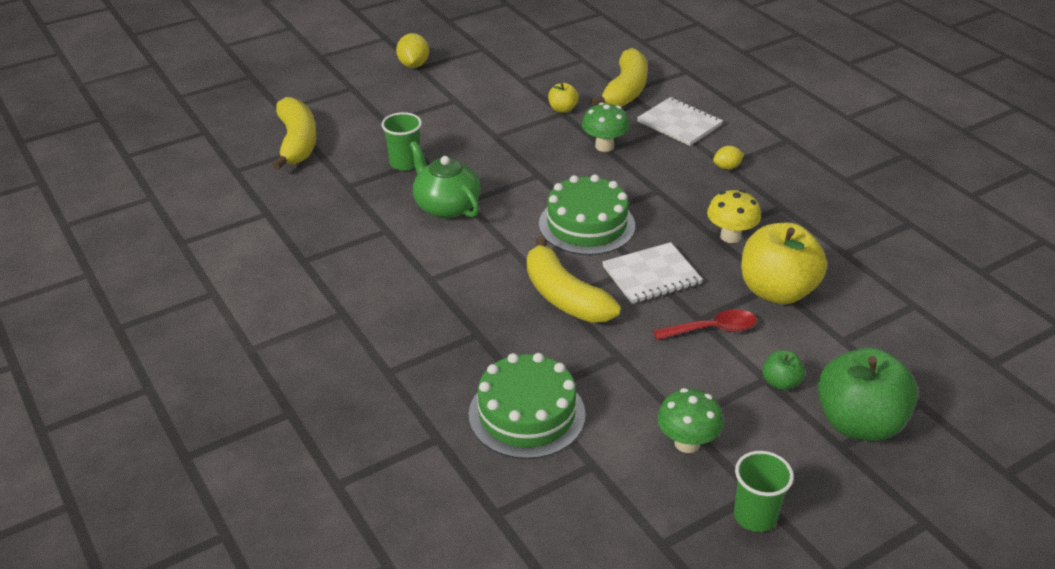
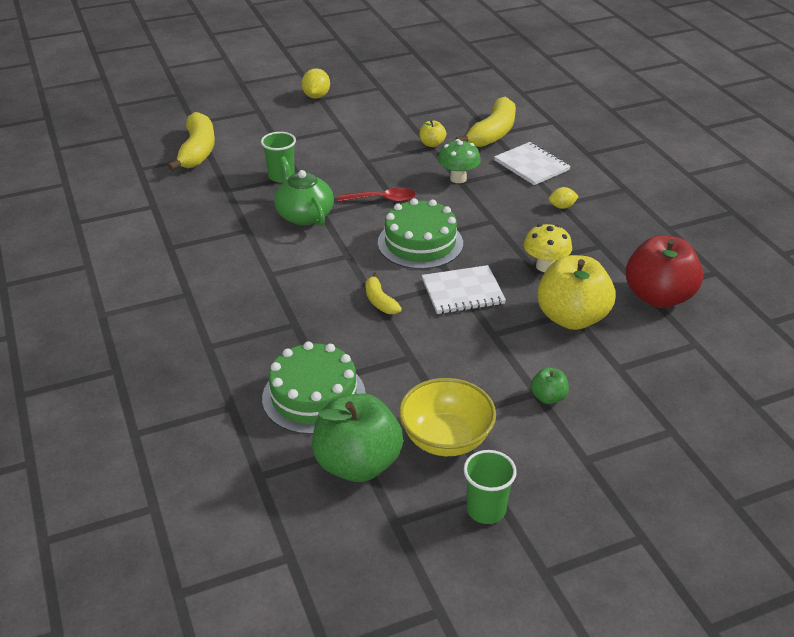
camera: 10 degrees right, 0 degrees up
yellow banana [527,236,621,323] -> yellow banana [365,272,402,314], size x0.53
red spoon [653,309,756,340] -> red spoon moved to [337,187,416,202]
green mushroom [657,388,724,453] -> yellow bowl [399,378,496,456]
green apple [818,347,918,441] -> green apple moved to [312,394,403,482]
none -> red apple [626,235,703,308]

